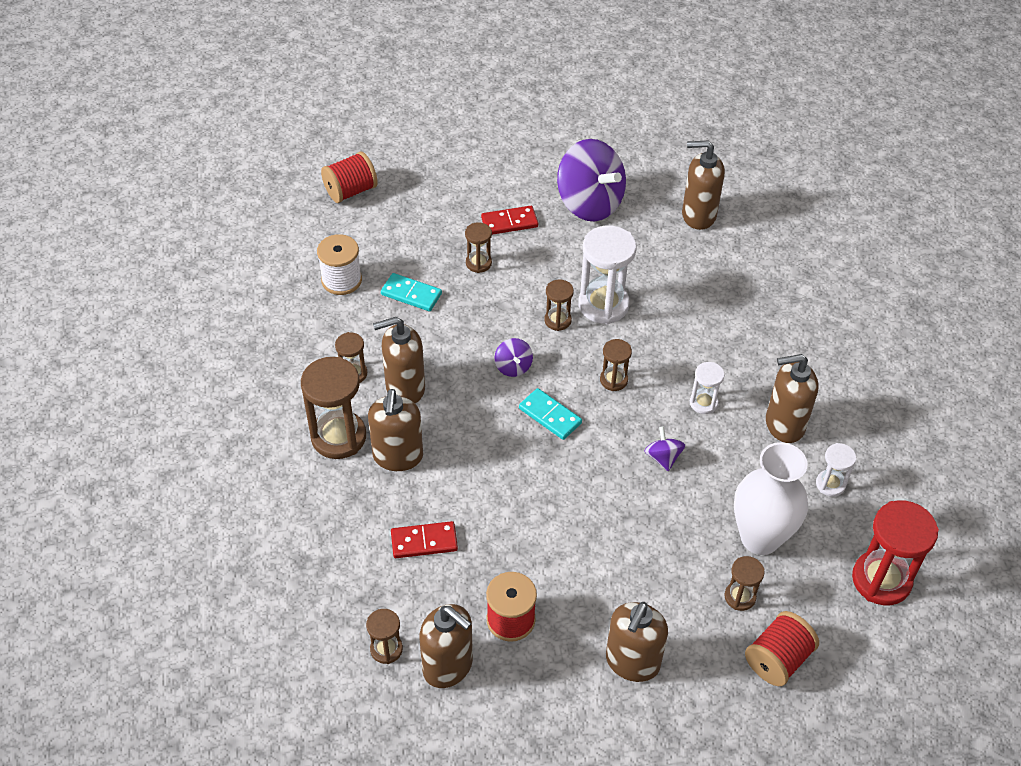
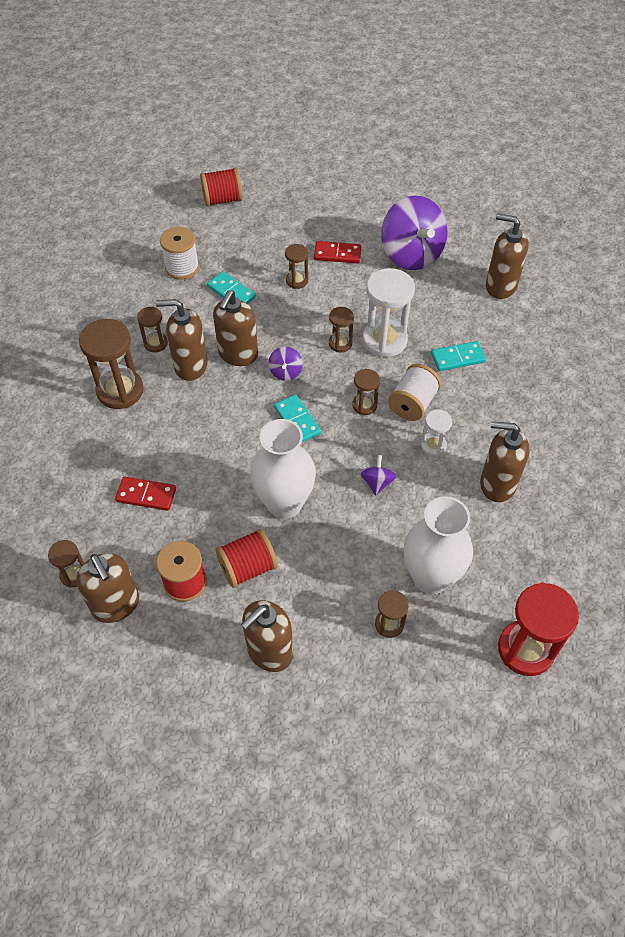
camera: 20 degrees right, 5 degrees up
brown soap dispenser [368,389,423,471] -> brown soap dispenser moved to [213,290,258,366]
red spool [745,611,819,686] -> red spool moved to [216,529,278,588]
white hourglass [816,443,856,497] -> none
none -> white vase [250,419,316,519]
none -> white spool [388,364,441,421]
none -> turquoise domino [431,341,486,371]

